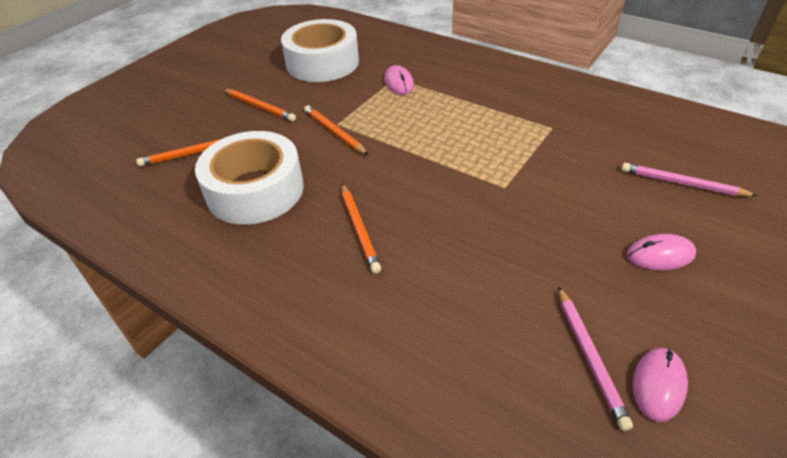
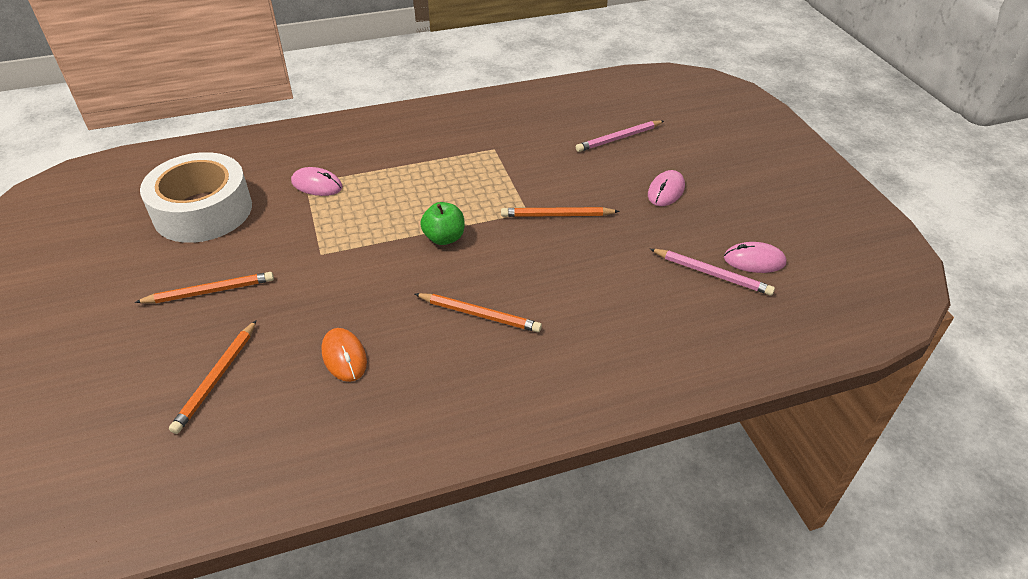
camera: 55 degrees left, 0 degrees up
white tape [195,131,304,225] -> orange mouse [321,328,367,382]
orange pencil [304,105,369,155] -> orange pencil moved to [501,207,620,217]
pink mouse [632,348,688,422] -> pink mouse turned 60 degrees counterclockwise [724,242,786,273]
none -> green apple [420,202,464,245]

